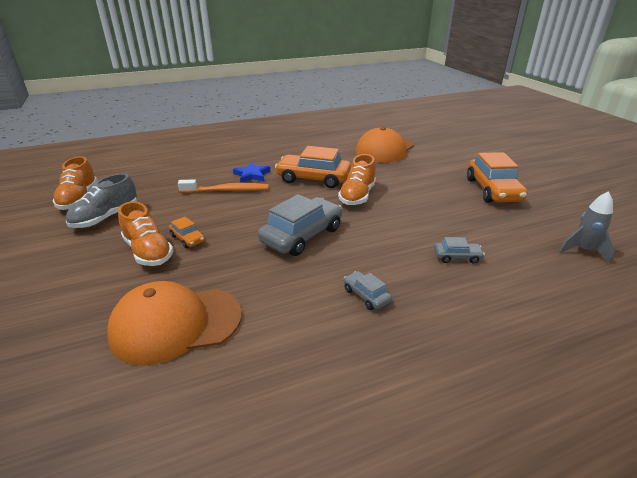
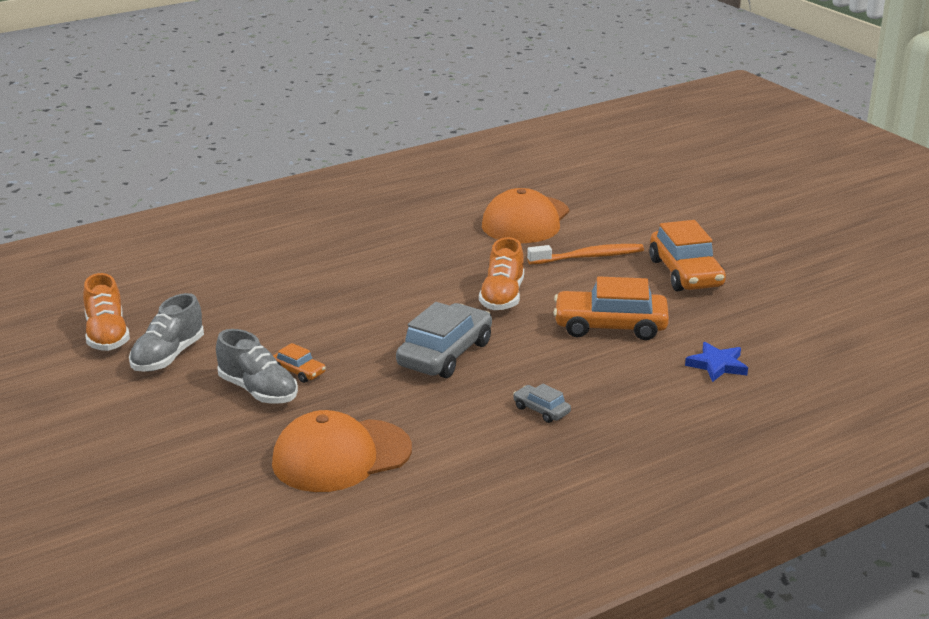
camera: 10 degrees left, 5 degrees down
orange shoe [118,202,174,266] -> grey shoe [216,329,298,404]
orange toothbrush [178,179,269,193] -> orange toothbrush moved to [527,244,644,264]
blue star [233,162,270,183] -> blue star moved to [685,342,748,382]
orange car [275,146,351,188] -> orange car moved to [553,276,669,340]
grey car [434,237,485,264] -> none
grey rocket [559,191,615,263] -> none

